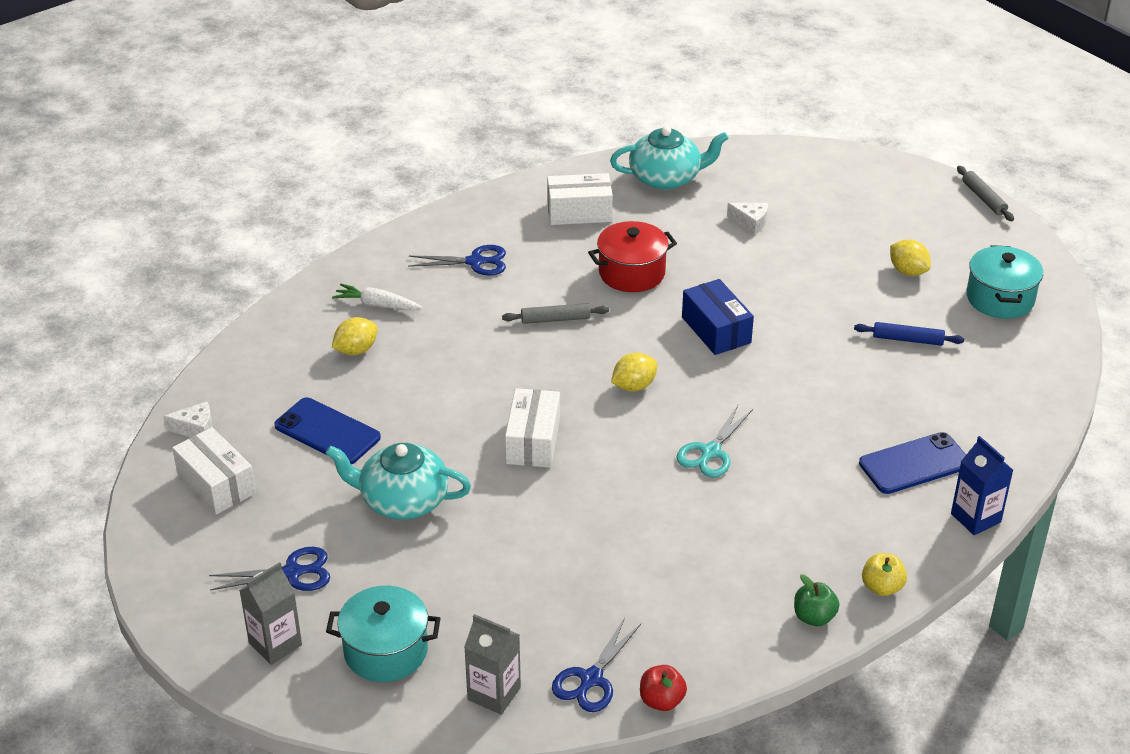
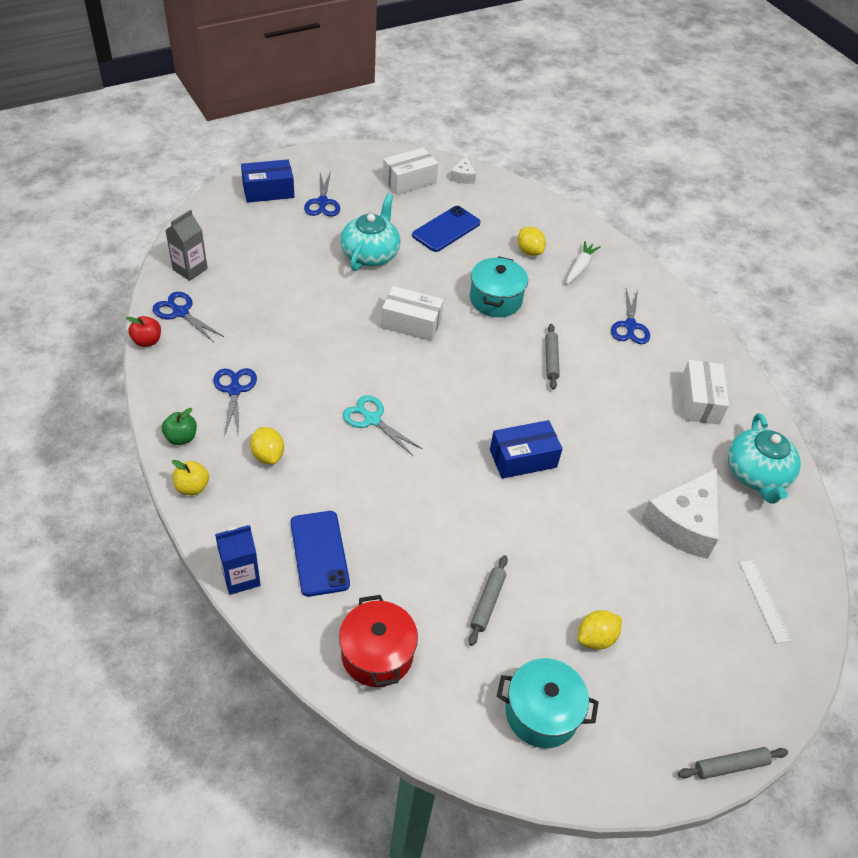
camera: 95 degrees right, 10 degrees up
grey carton [239,562,302,665] -> blue box [241,159,294,203]
turquoise pot [326,586,440,682] -> turquoise pot moved to [470,256,528,317]
red pot [588,221,677,292] -> red pot moved to [339,595,418,687]
yellow lemon [611,353,658,391] -> yellow lemon moved to [250,427,284,464]
white cheese [727,203,768,235] -> white cheese [641,468,719,559], size x2.17
blue rolling pin [854,322,964,346] -> grey rolling pin [469,555,508,646]
none -> blue scissors [213,368,257,437]
none -> white ruler [739,560,792,644]

